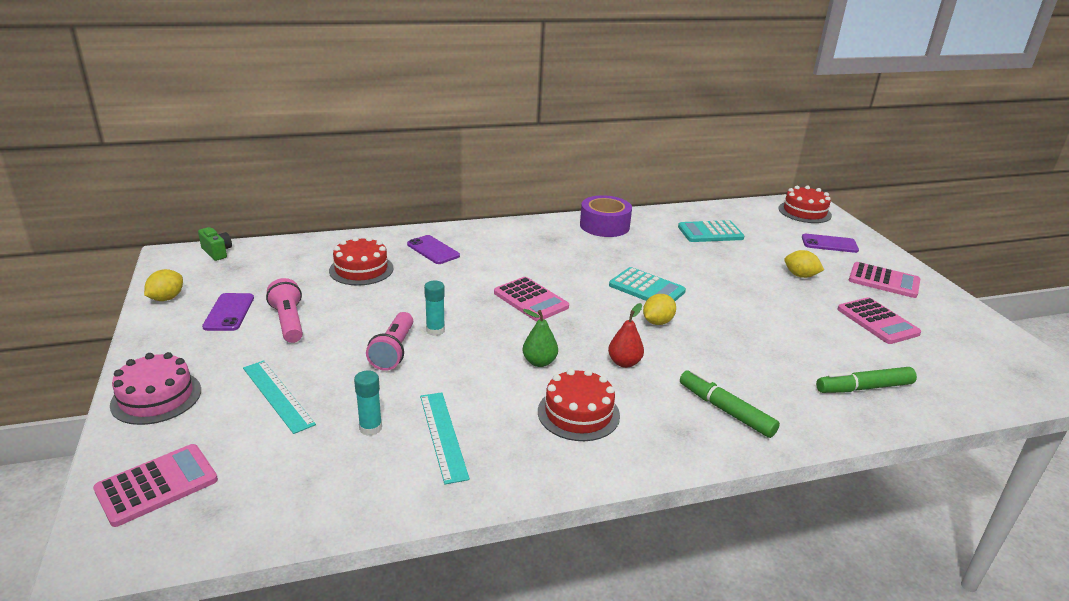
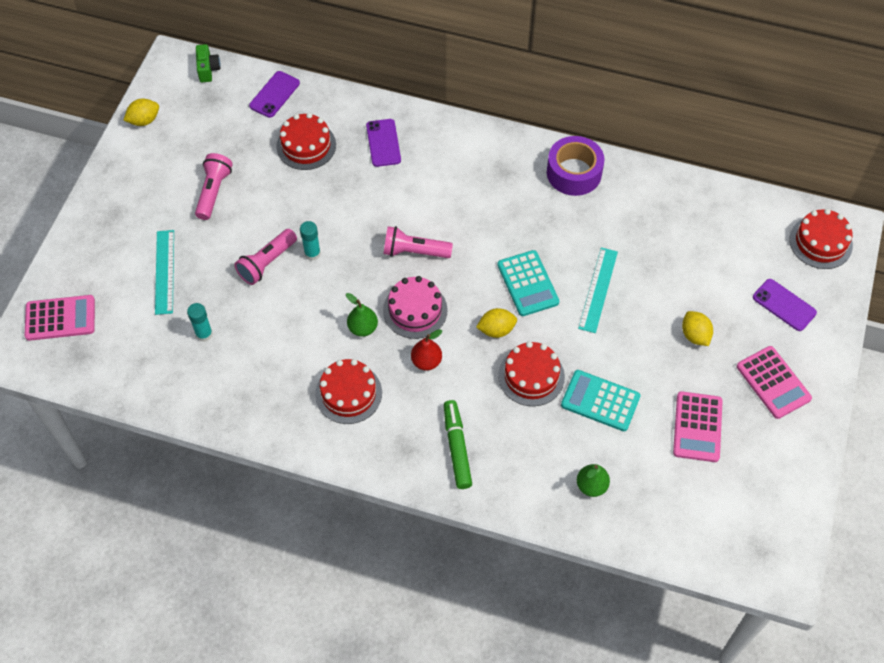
camera: 35 degrees right, 30 degrees up
pink cake [110,352,201,425] -> pink cake moved to [383,276,448,339]
purple phone [202,293,254,331] -> purple phone moved to [249,71,300,118]
turquoise ruler [420,392,470,484] -> turquoise ruler moved to [578,247,618,333]
pink calculator [494,277,569,321] -> pink flashlight [384,226,453,258]
turquoise calculator [678,220,744,242] -> turquoise calculator moved to [561,370,640,431]
green marker [816,367,917,393] -> green pear [577,464,610,497]
none -> red cake [498,341,565,406]

